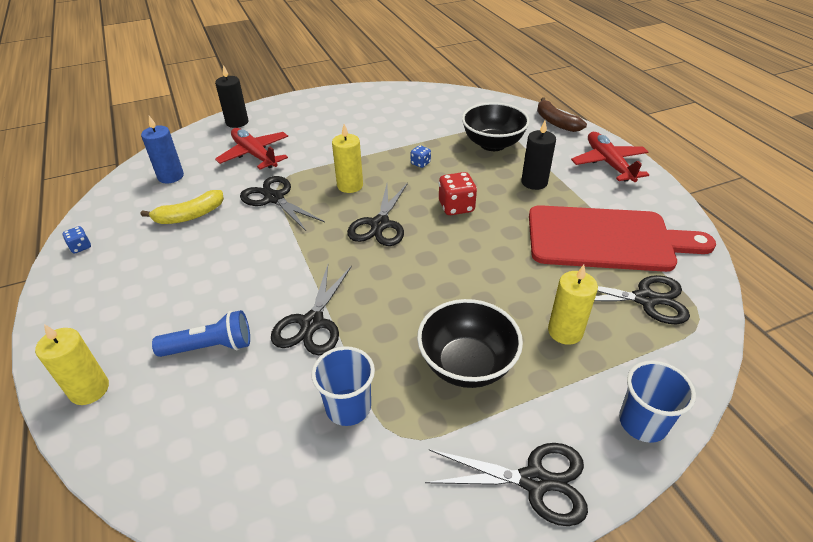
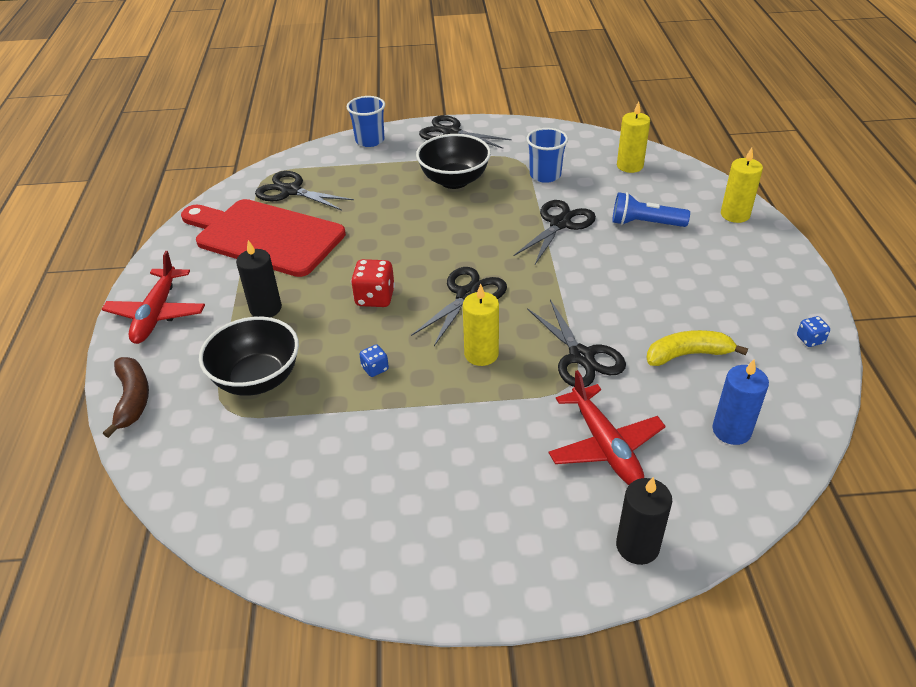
camera: 160 degrees left, 0 degrees up
yellow candle [548,265,598,345] -> yellow candle moved to [617,101,650,173]

